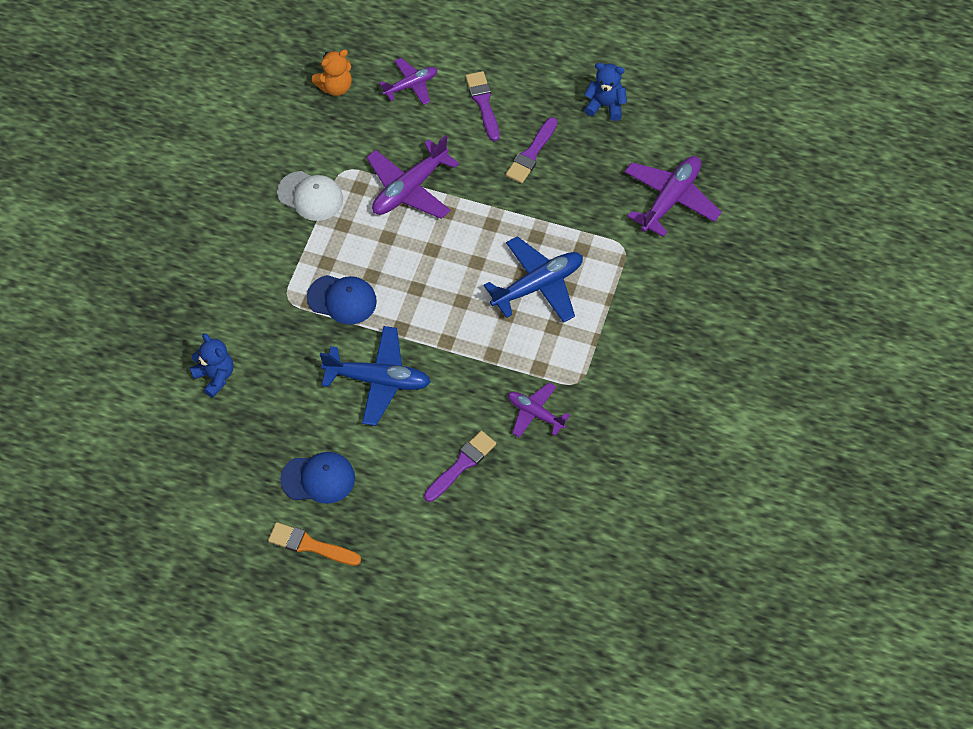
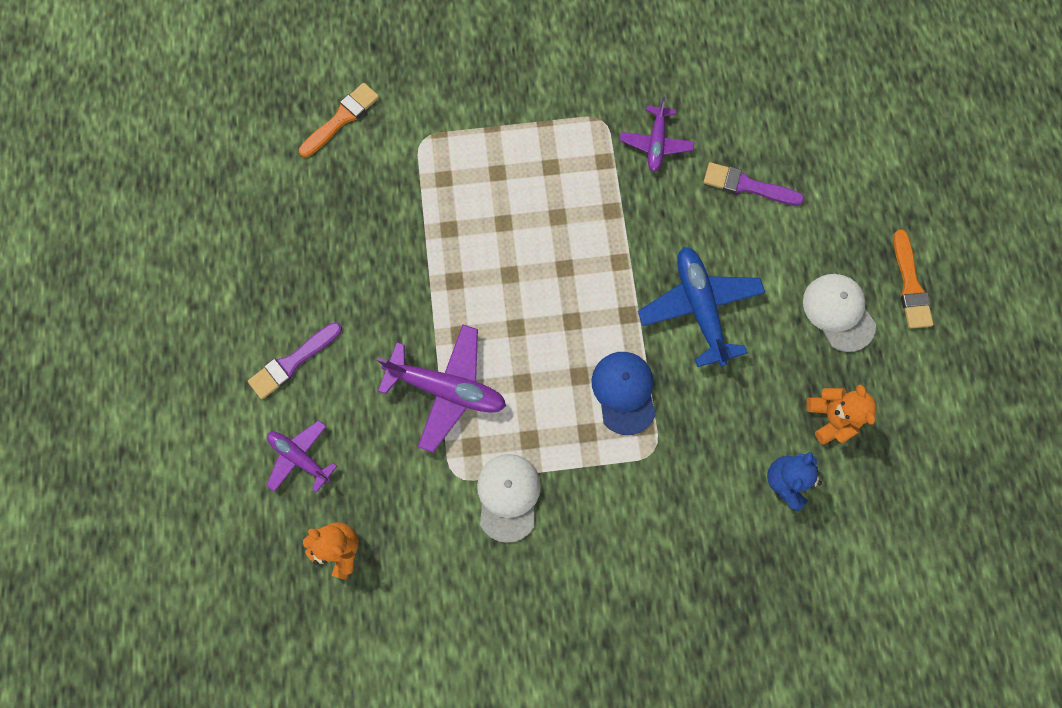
camera: 115 degrees left, 15 degrees up
blue cap [280,452,355,504] -> white cap [803,274,876,352]
blue plane [484,236,583,323] -> none
purple brush [506,117,558,183] -> none
blue teddy bear [584,63,627,121] -> none
purple plane [625,156,721,237] -> orange brush [299,83,379,157]
none -> orange teddy bear [806,385,876,445]

